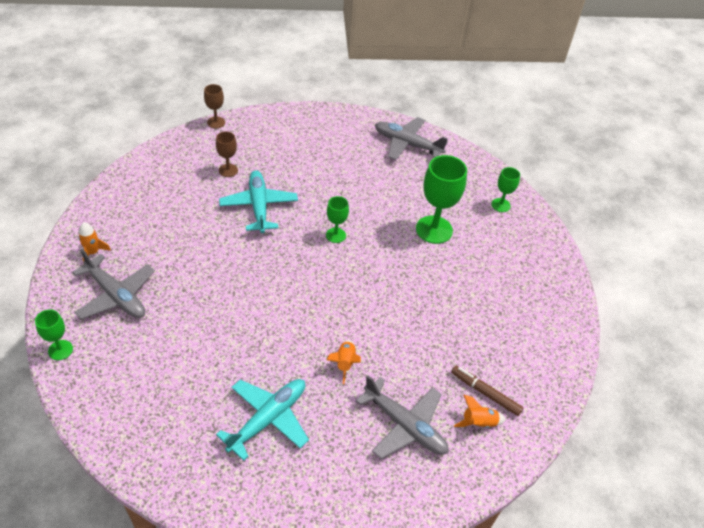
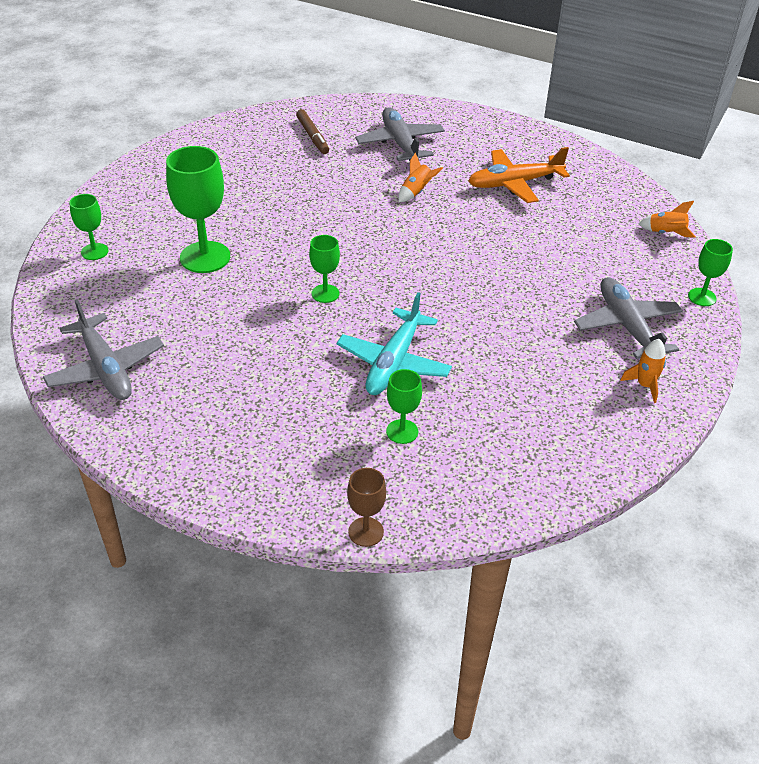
camera: 145 degrees left, 5 degrees down
brown goblet [216,131,238,177] -> green goblet [386,369,422,444]
turquoise plane [216,379,309,461] -> orange plane [468,147,570,203]
orange rocket [454,395,506,428] -> orange rocket moved to [638,201,696,238]

